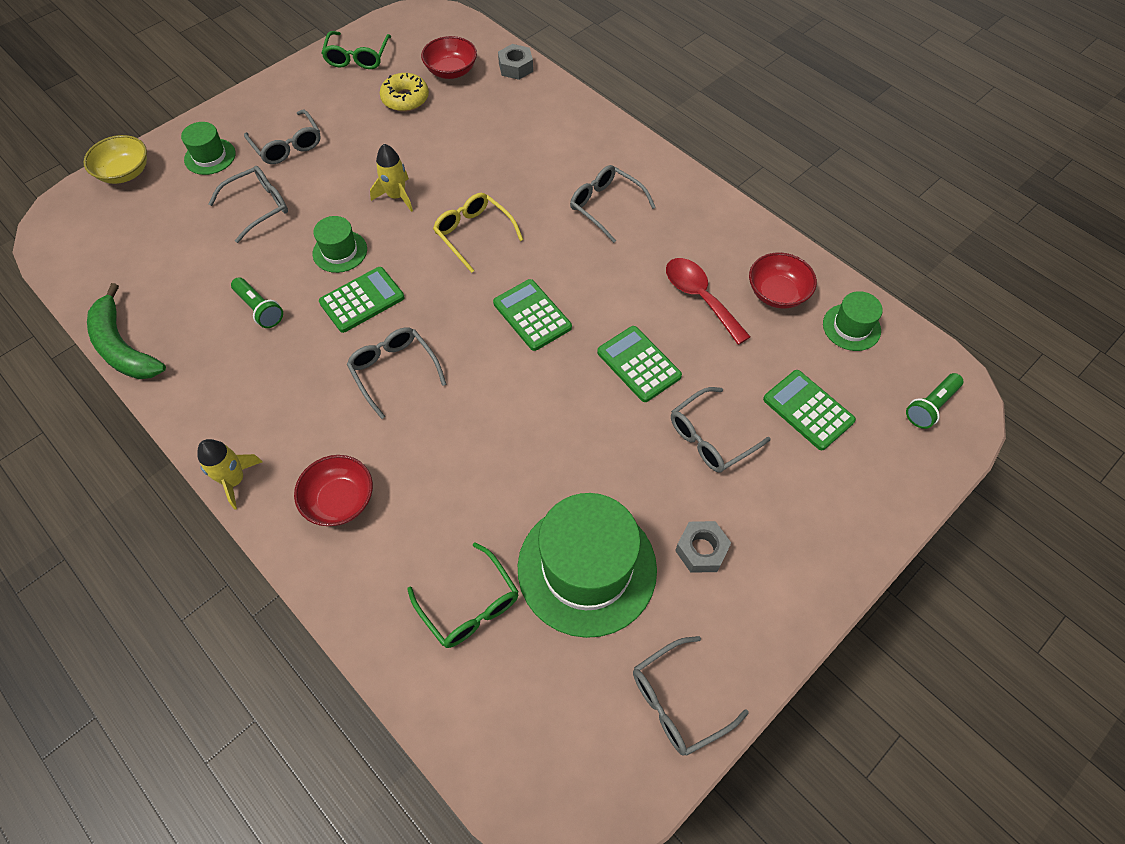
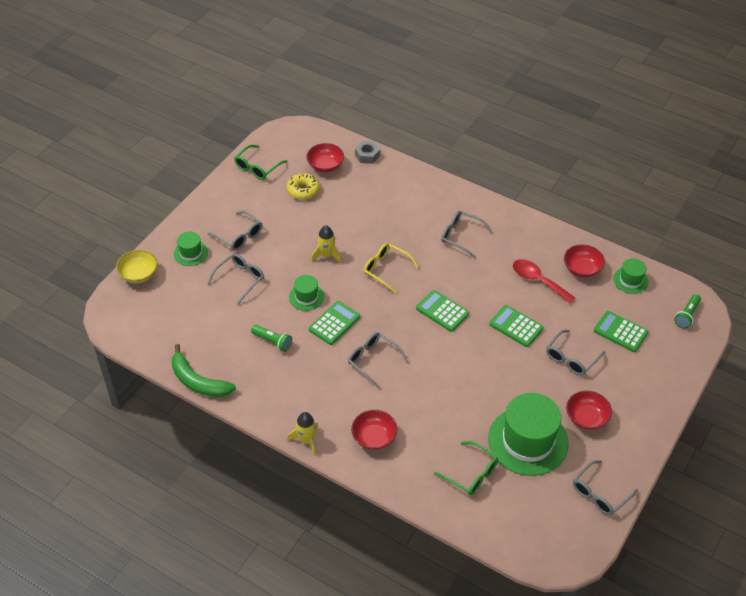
camera: 15 degrees left, 10 degrees down
green glasses [321,31,391,69] -> green glasses turned 45 degrees clockwise [234,145,287,180]
grey nut [675,521,731,573] -> red bowl [566,391,612,430]

